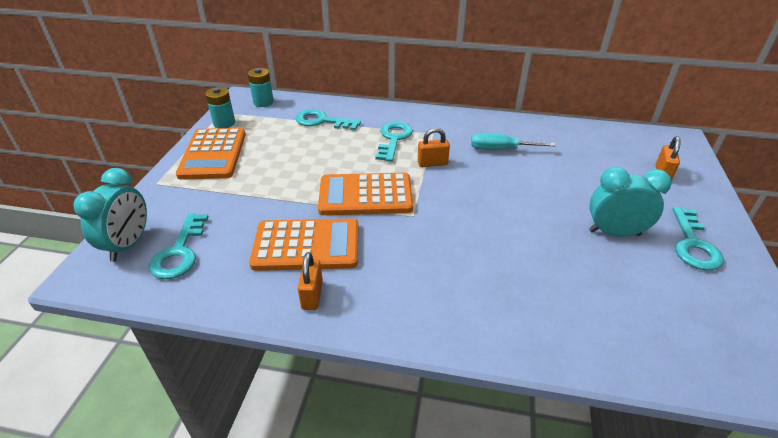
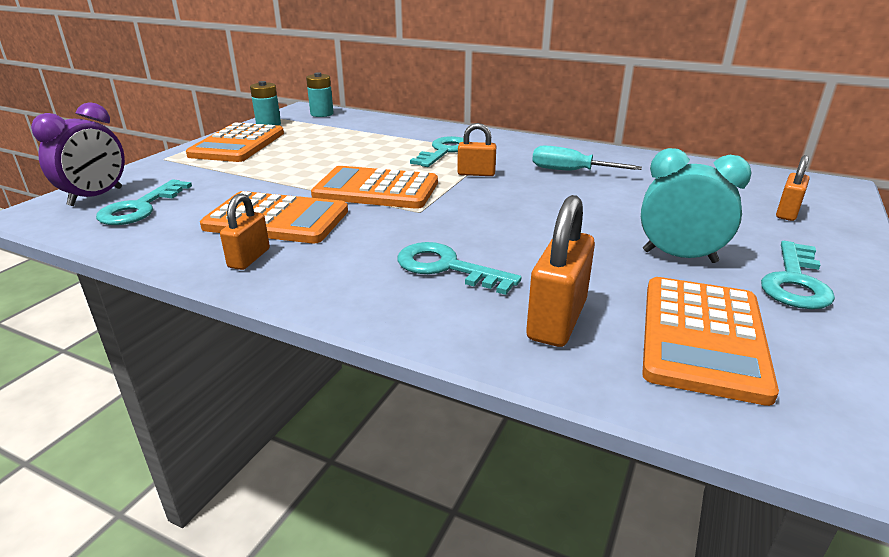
camera: 15 degrees right, 10 degrees down
turquoise clock [73,168,147,262] -> purple clock [31,102,125,206]
turquoise key [295,109,361,131] -> turquoise key moved to [397,242,521,295]
none -> orange padlock [526,195,595,347]
none -> orange calculator [642,277,779,406]

